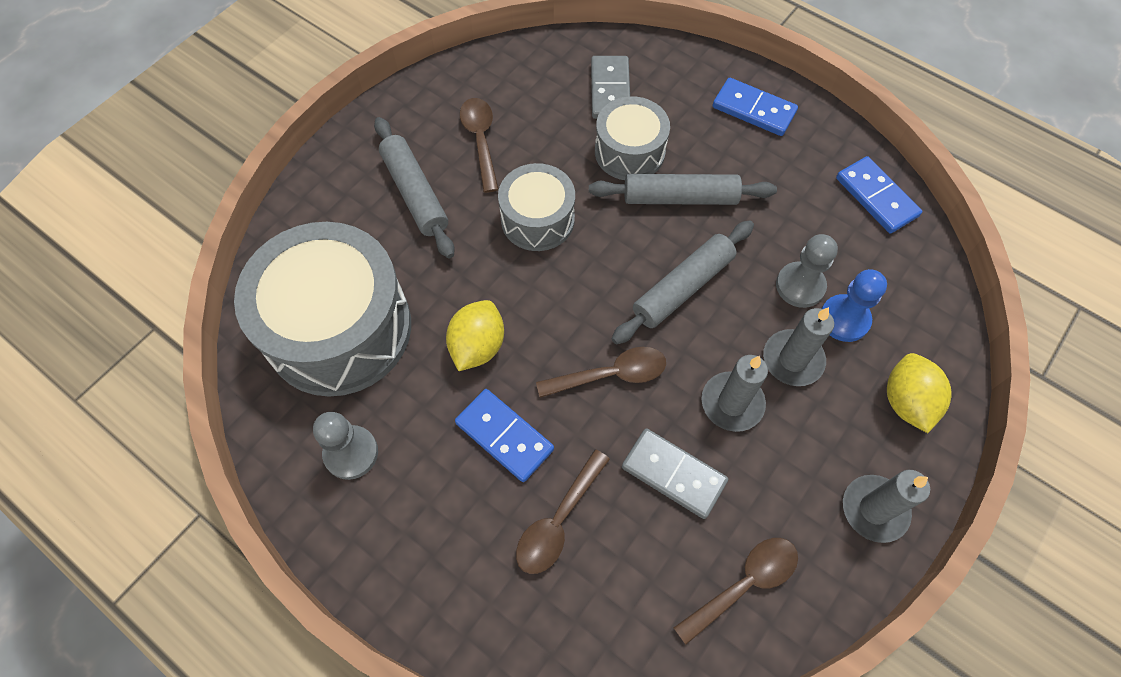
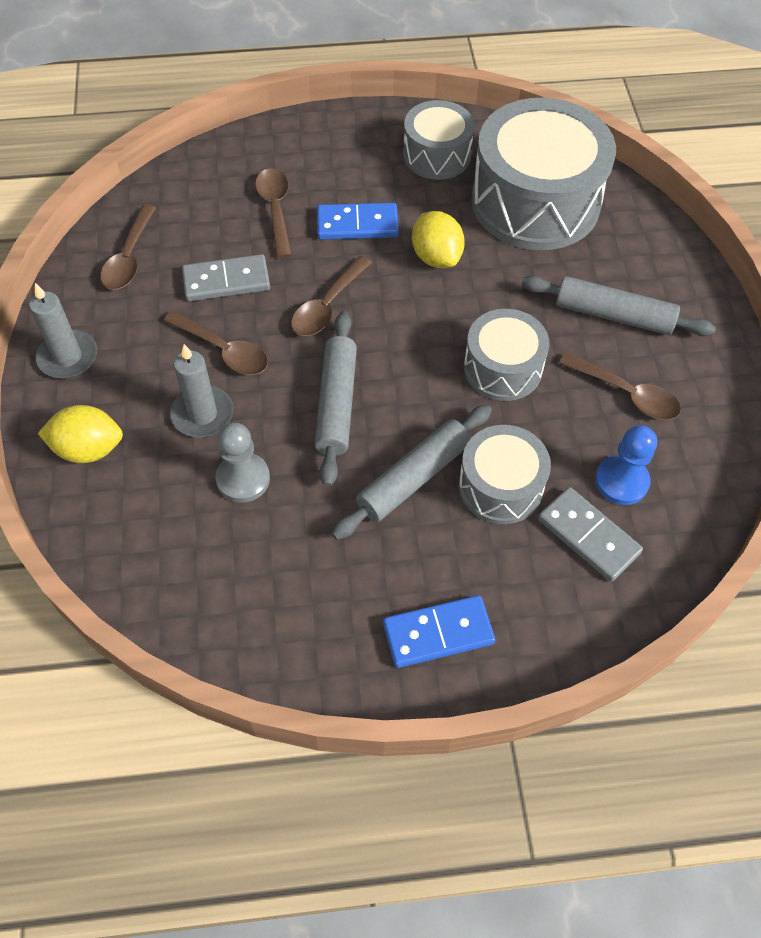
camera: 135 degrees right, 5 degrees down
grey pawn [313,412,378,480] -> grey drum [403,100,475,180]
grey candle [701,355,768,432] -> brown spoon [164,310,268,375]
blue pawn [821,269,887,342] -> blue pawn moved to [595,425,657,505]
blue domino [836,156,922,233] -> none
yellow lemon [887,353,952,433] -> yellow lemon turned 45 degrees counterclockwise [38,405,123,463]

